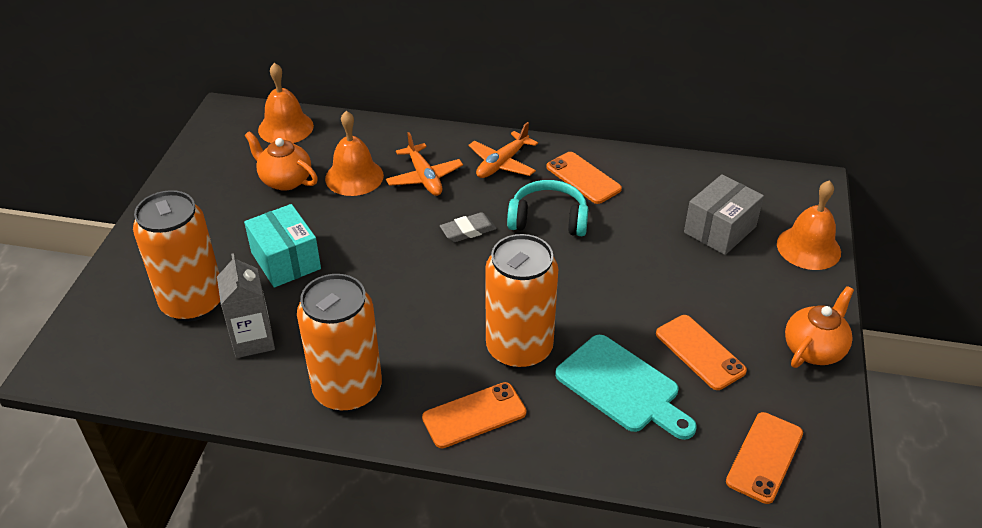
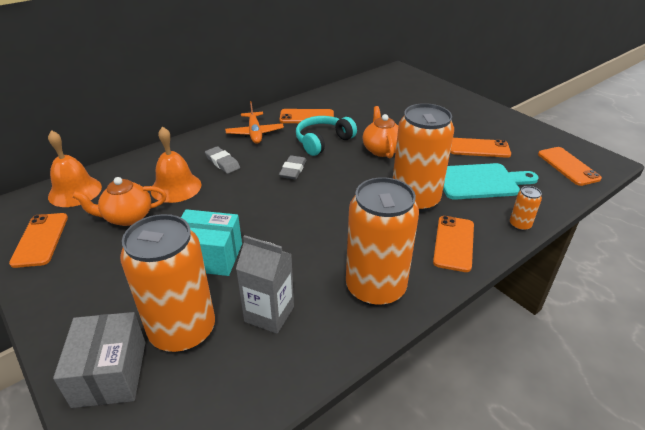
camera: 50 degrees left, 5 degrees down
orange plane [386,132,463,196] -> grey eraser [205,146,240,174]
grey box [684,174,764,255] -> grey box moved to [53,312,145,408]
orange bell [777,180,841,270] -> none
orange teapot [785,286,854,368] -> orange teapot moved to [362,106,398,159]
none -> orange phone [9,213,68,268]
none -> orange can [510,186,542,231]

